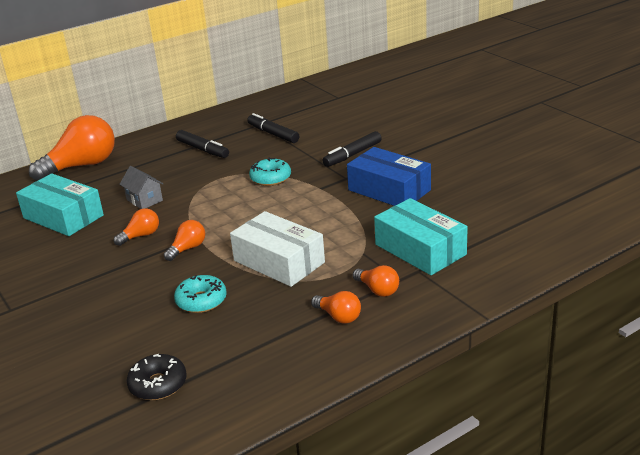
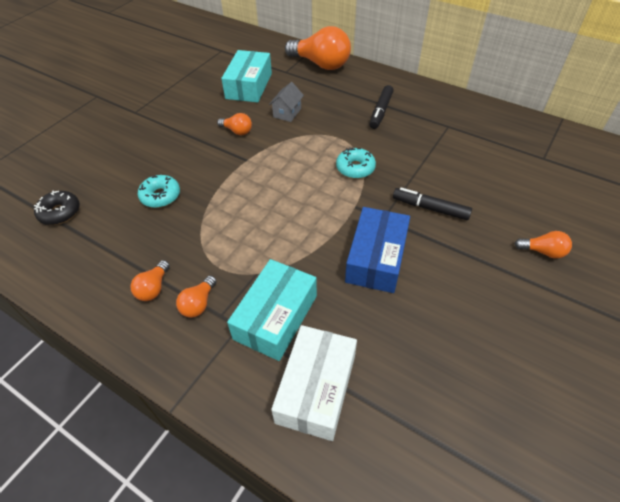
camera: 65 degrees right, 20 degrees up
orange light bulb [164,220,205,261] -> orange light bulb moved to [515,231,572,259]
white box [230,211,325,287] -> white box moved to [271,325,357,441]
black marker [247,113,299,143] -> none

